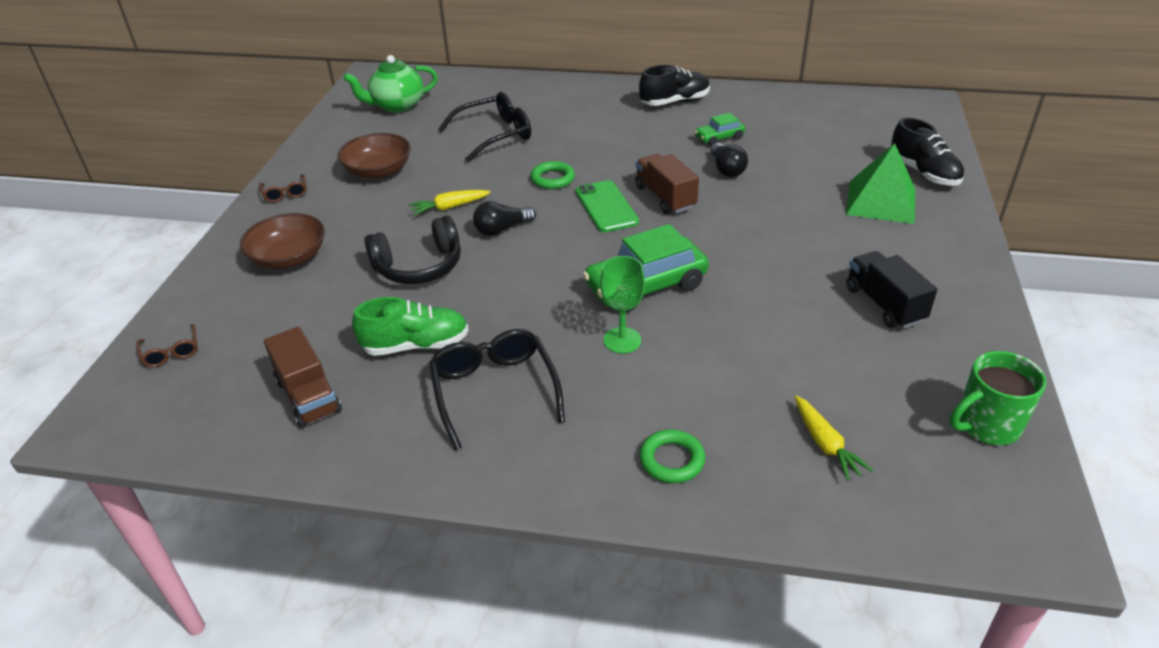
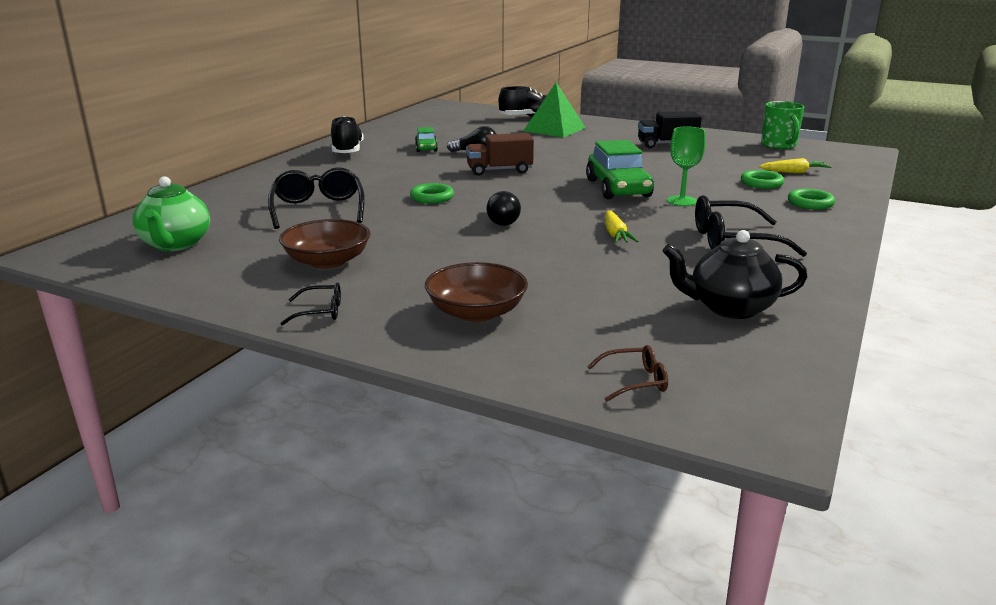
camera: 75 degrees left, 15 degrees down
brown glasses [259,174,307,203] -> black glasses [280,282,341,325]
brown truck [264,327,342,428] -> black teapot [663,230,807,319]
green shoe [352,297,469,356] -> none
black headphones [364,216,461,284] -> none
yellow carrot [408,190,491,216] -> yellow carrot moved to [605,210,638,243]
green phone [575,180,639,232] -> none
none -> green ring [741,170,784,189]

